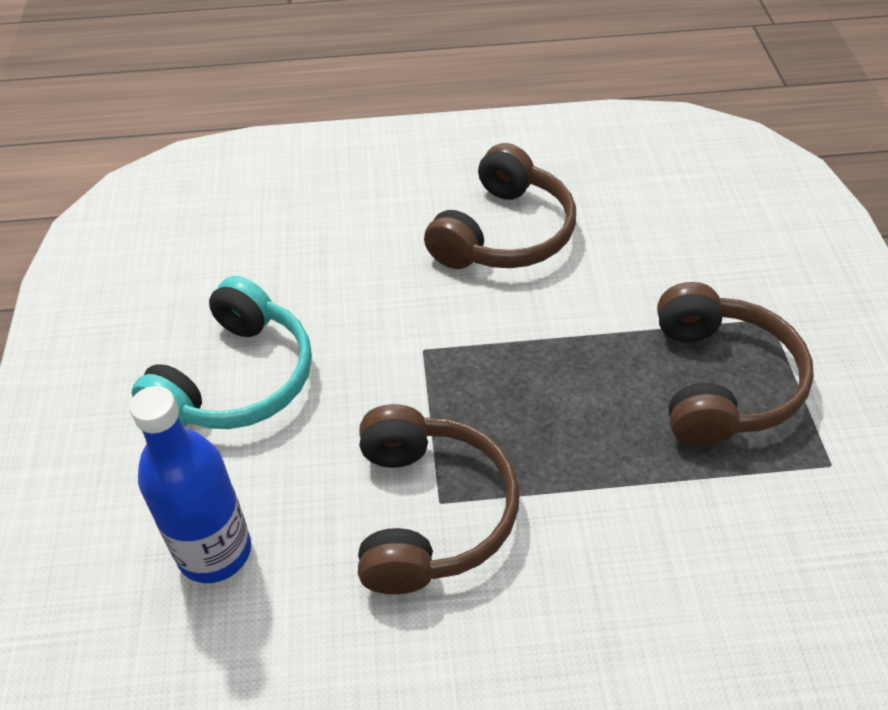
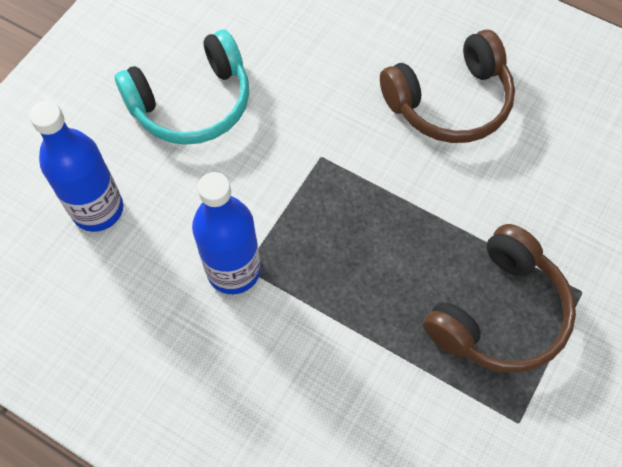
camera: 35 degrees right, 15 degrees up
brown headphones [358,404,519,594] -> blue bottle [192,172,261,294]

